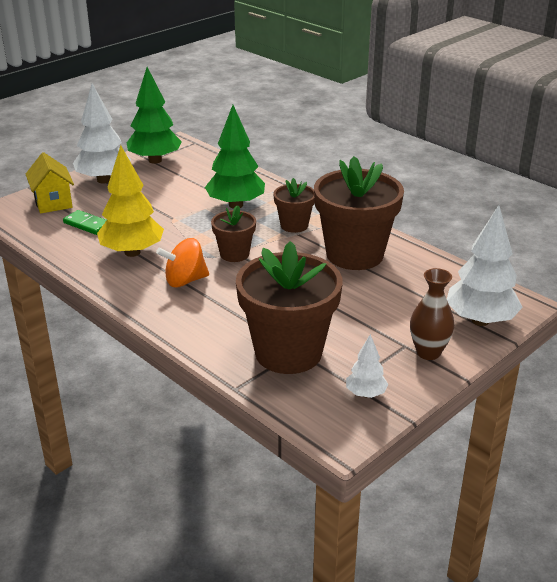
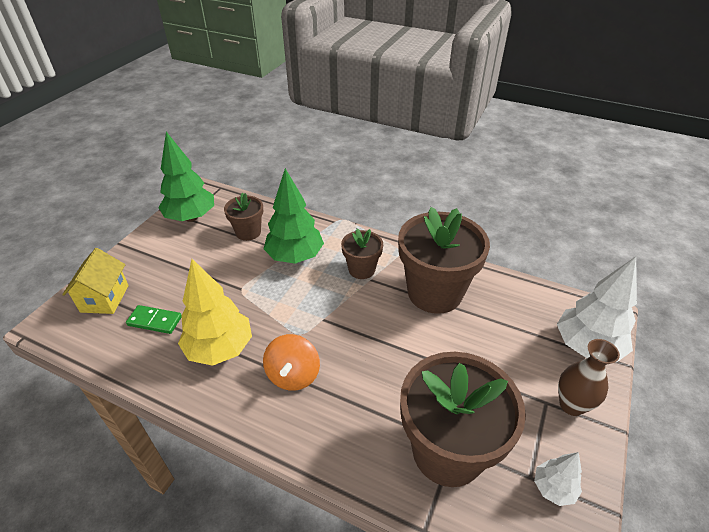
camera: 20 degrees left, 10 degrees up
yellow house [26,152,74,213] -> yellow house turned 45 degrees clockwise [62,248,129,314]
white tree [73,83,131,183] -> none
orange spinning top [156,238,209,287] -> orange spinning top turned 45 degrees counterclockwise [263,334,320,391]
brown flower pot [211,206,256,262] -> brown flower pot moved to [224,192,263,241]

